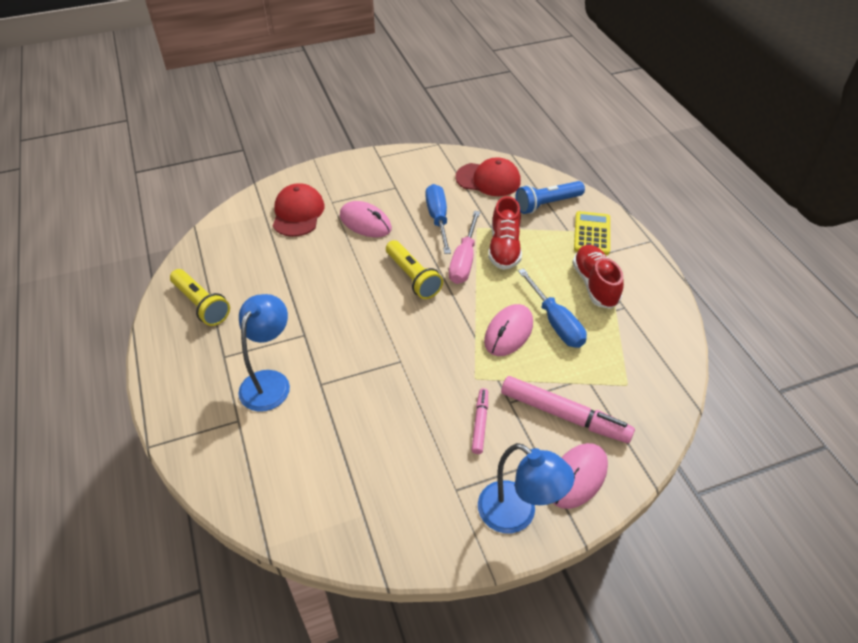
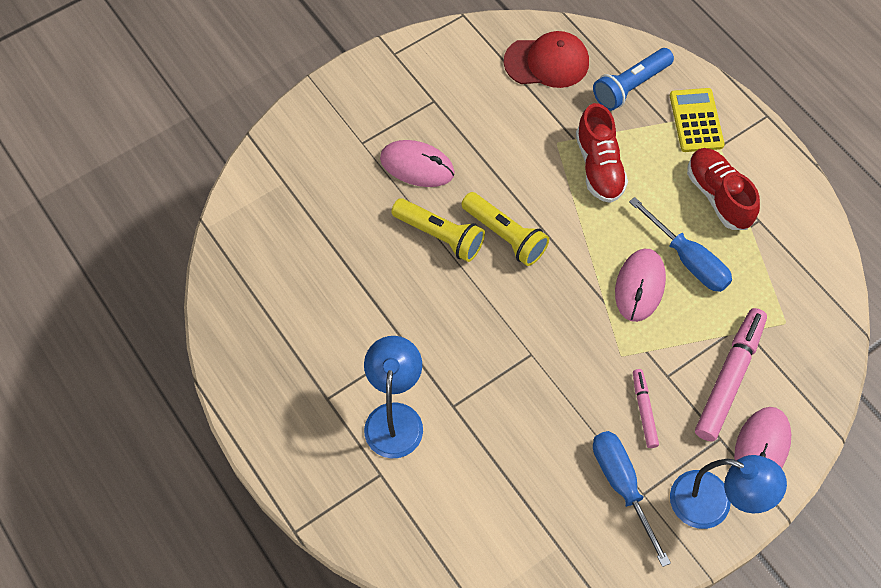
camera: 15 degrees left, 15 degrees up
yellow flashlight [170,269,230,326] -> yellow flashlight moved to [392,198,485,262]
red cap [273,183,324,237] -> none
blue screwdriver [425,184,451,254] -> blue screwdriver moved to [593,431,671,567]
pink screwdriver [449,211,480,284] -> none
pink marker [501,376,635,443] -> pink marker turned 75 degrees counterclockwise [695,308,767,442]

